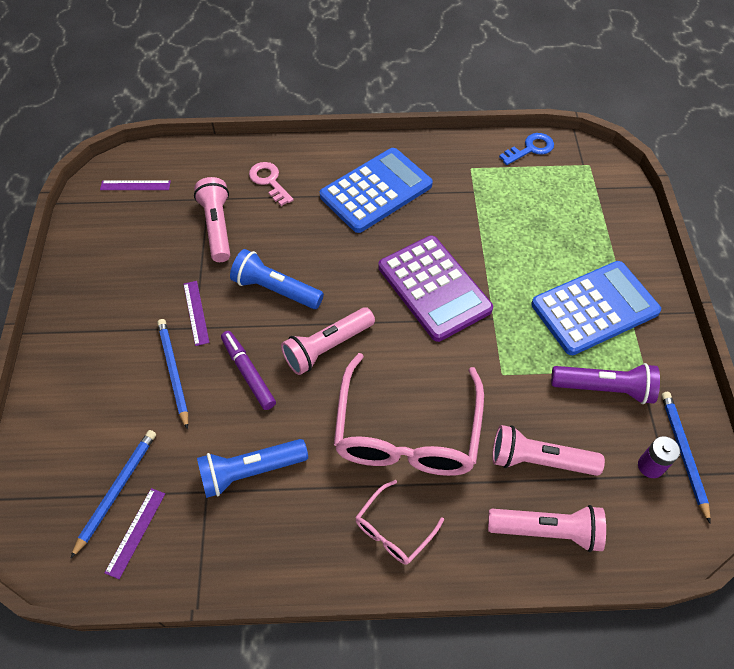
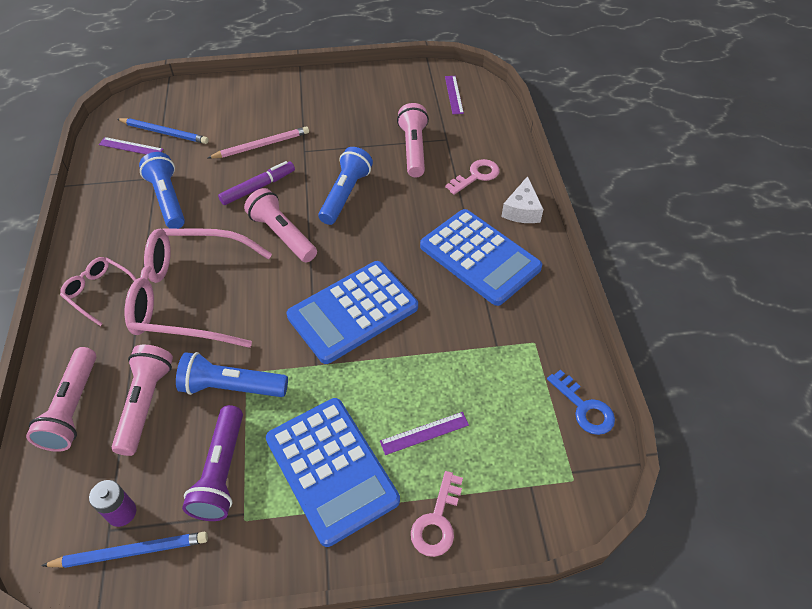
camera: 85 degrees right, 5 degrees down
blue pencil [157,319,188,430] -> pink pencil [208,126,309,159]
purple ruler [184,281,210,346] -> purple ruler moved to [380,412,469,455]
pink flashlight [194,177,230,262] -> pink flashlight turned 75 degrees counterclockwise [397,103,429,177]
purple calculator [378,236,493,342] -> blue calculator [287,261,418,364]
none -> blue flashlight [176,352,288,397]
none -> pink key [411,471,463,557]
none -> white cheese [501,176,544,223]

